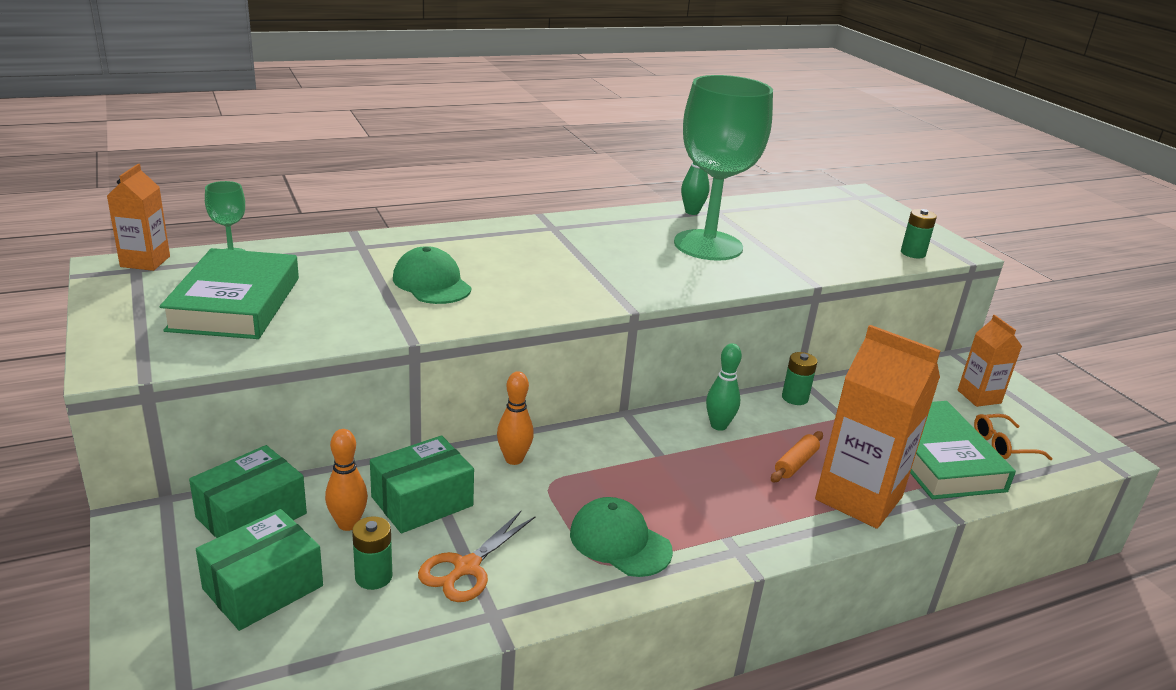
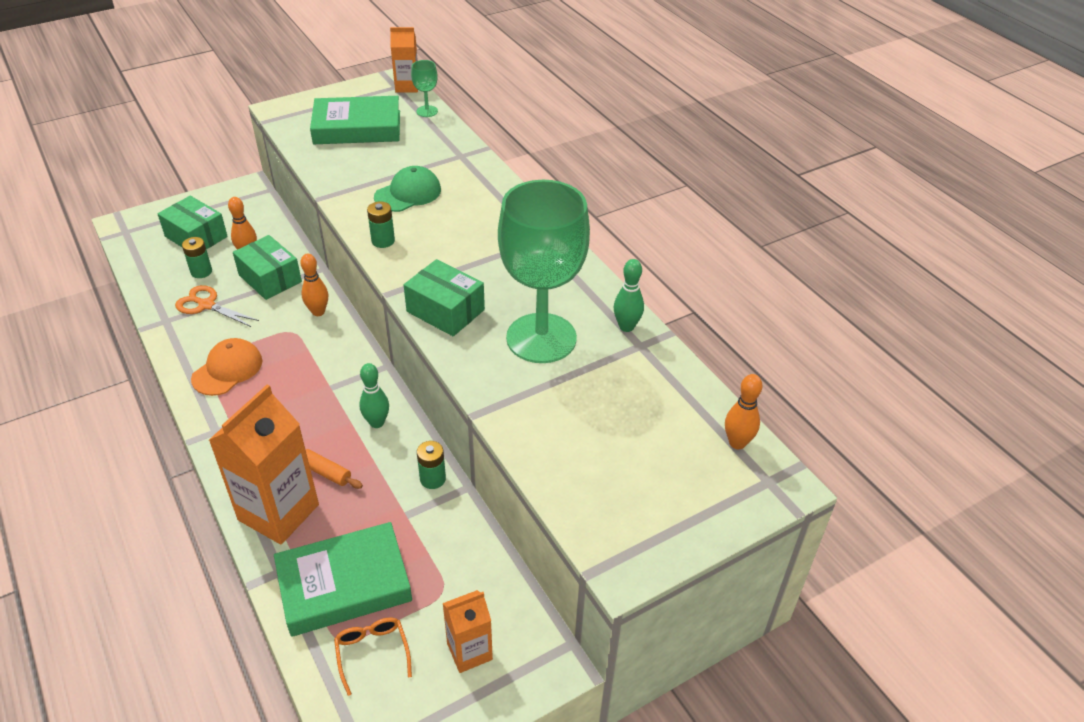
camera: 85 degrees right, 15 degrees up
green box [189,445,307,538] -> green box moved to [404,259,485,336]
green cap [570,497,673,577] -> orange cap [191,338,262,396]
green battery [901,209,937,258] -> green battery moved to [367,201,395,248]
none -> orange bowling pin [725,374,763,449]

